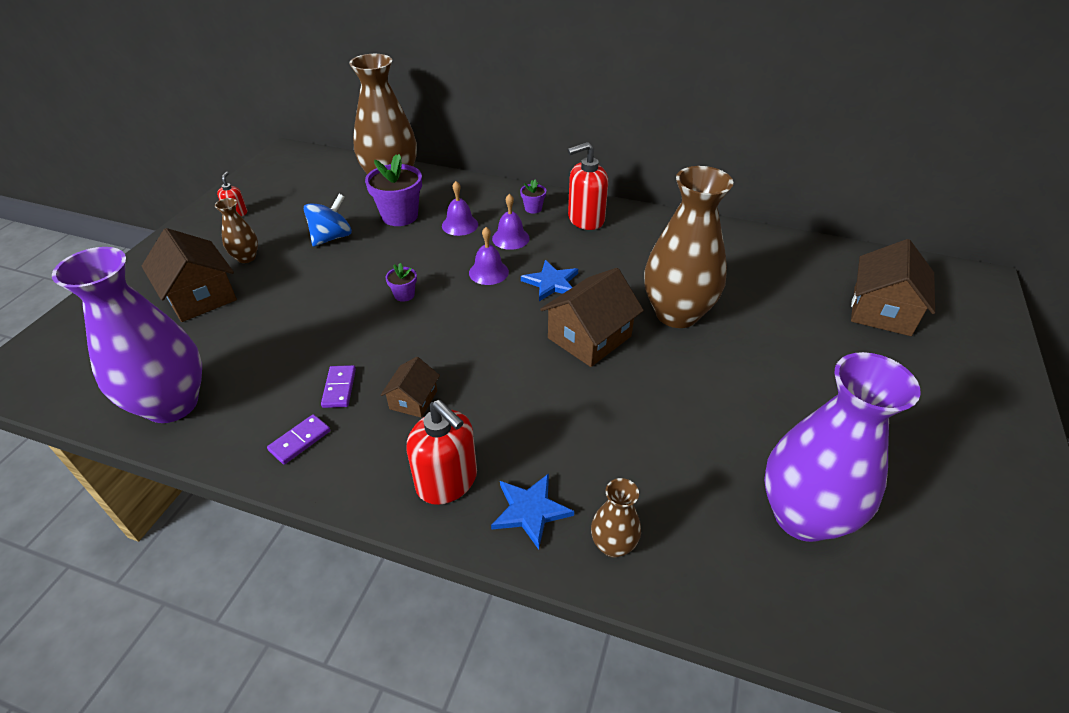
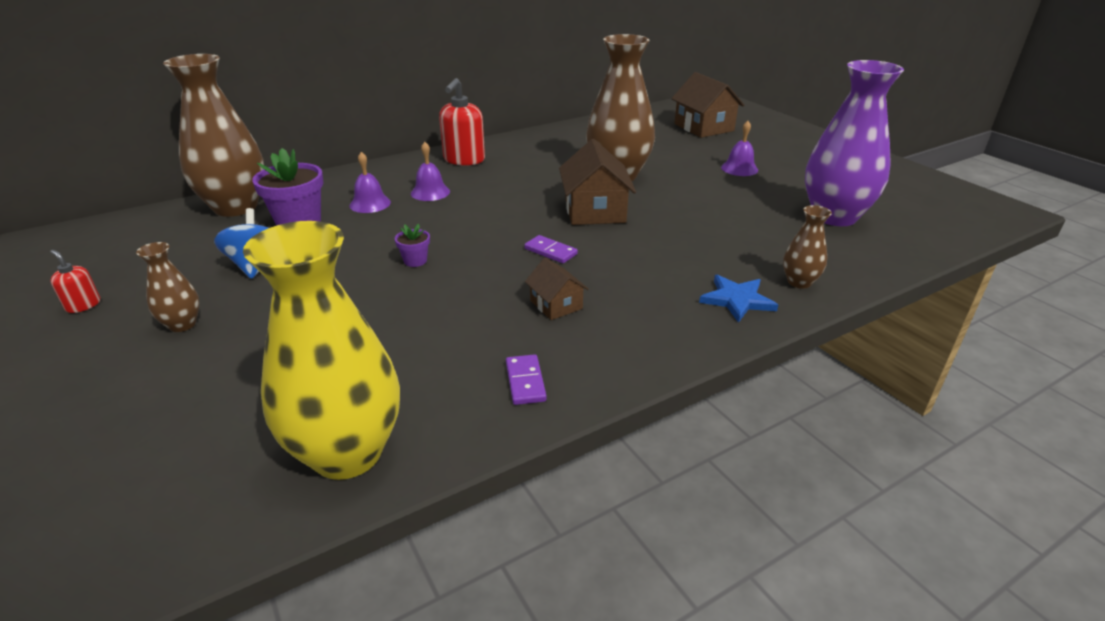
camera: 50 degrees left, 10 degrees down
purple vase [52,247,202,423] -> yellow vase [243,221,400,480]
brown house [142,228,237,322] -> none
purple domino [321,365,356,408] -> purple domino moved to [524,235,578,263]
red soap dispenser [407,400,477,505] -> none
purple bell [469,227,509,285] -> purple bell moved to [721,121,758,176]
purple flower pot [520,179,546,214] -> none
blue star [521,260,578,301] -> none

